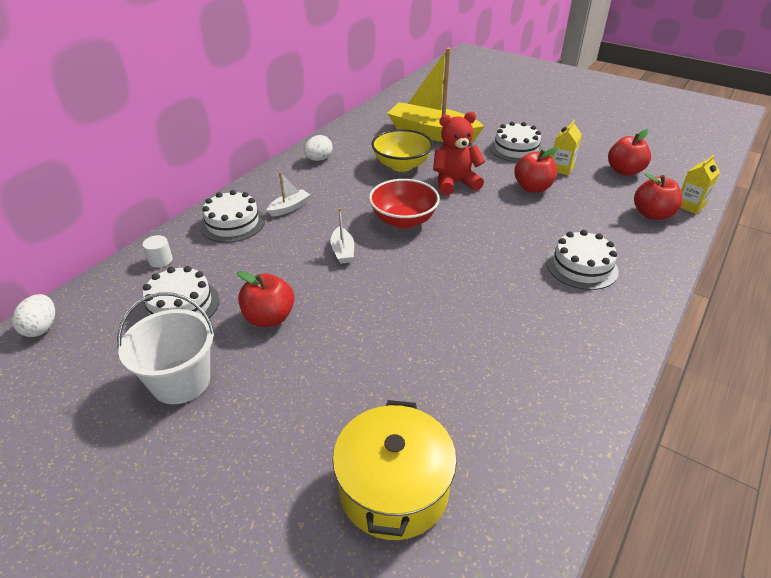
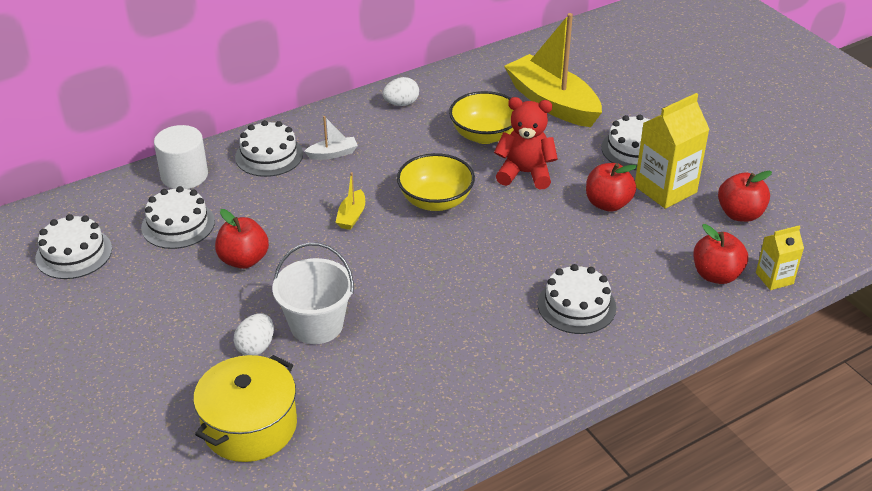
camera: 25 degrees right, 0 degrees up
white egg [12,294,55,337] -> white egg moved to [234,313,274,356]
white bucket [117,292,215,404] -> white bucket moved to [272,243,354,344]
white cylinder [142,235,173,268] -> white cylinder [154,125,208,189], size x2.00
white boat [331,208,354,264] -> yellow boat [335,172,365,230]
red bowl [369,179,440,229] -> yellow bowl [397,153,475,211]
yellow carton [552,120,582,175] -> yellow carton [635,93,710,209], size x1.77
none -> white cake [35,214,112,279]

